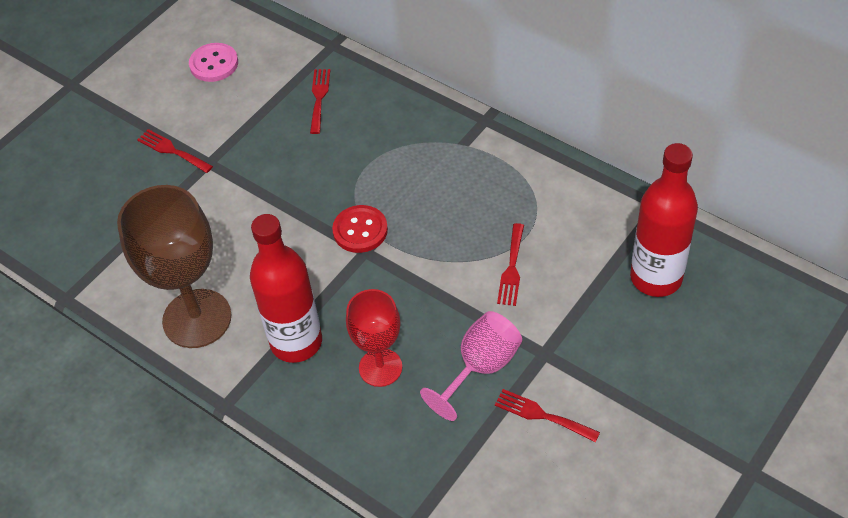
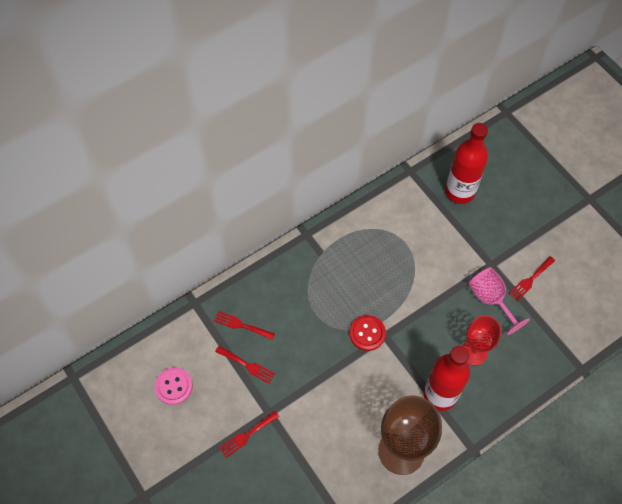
camera: 75 degrees left, 10 degrees up
red fork [497,223,524,306] -> red fork moved to [215,346,275,384]

